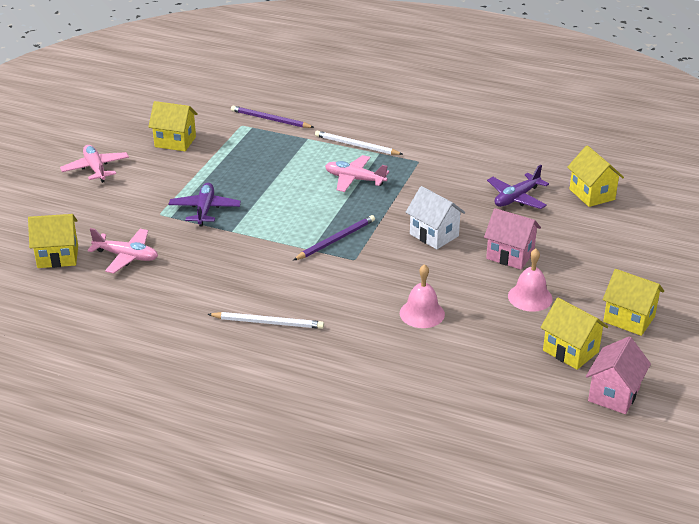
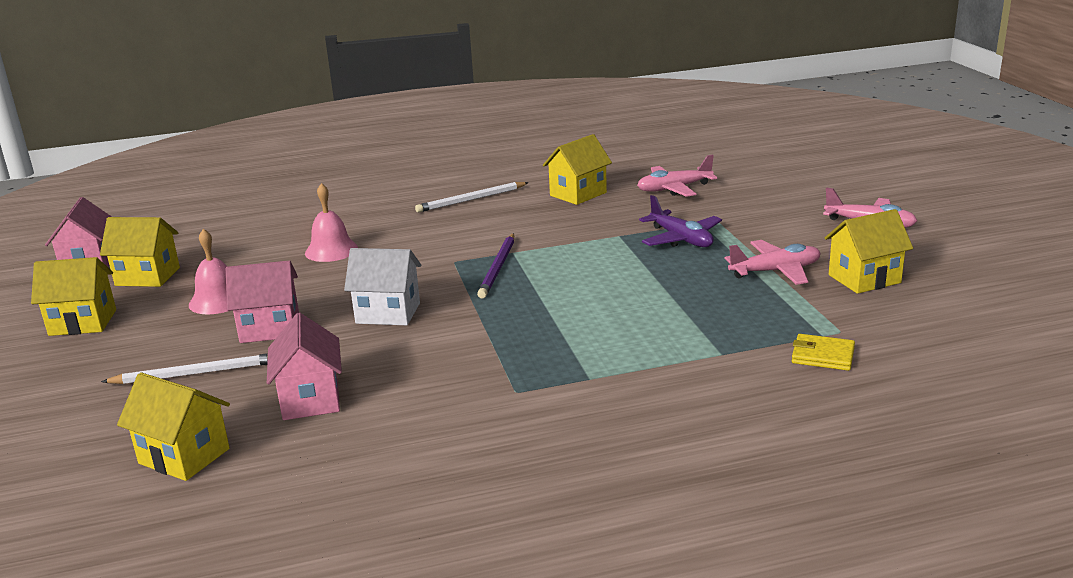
camera: 145 degrees right, 10 degrees down
yellow house [28,214,78,268] -> yellow house moved to [543,134,612,205]
purple pencil [231,106,314,128] -> yellow wallet [792,334,855,371]
white pencil [315,131,403,155] -> white pencil moved to [101,353,268,384]
pink plane [325,155,389,192] -> pink plane moved to [725,240,821,285]
purple plane [487,165,549,209] -> pink house [267,313,342,420]

